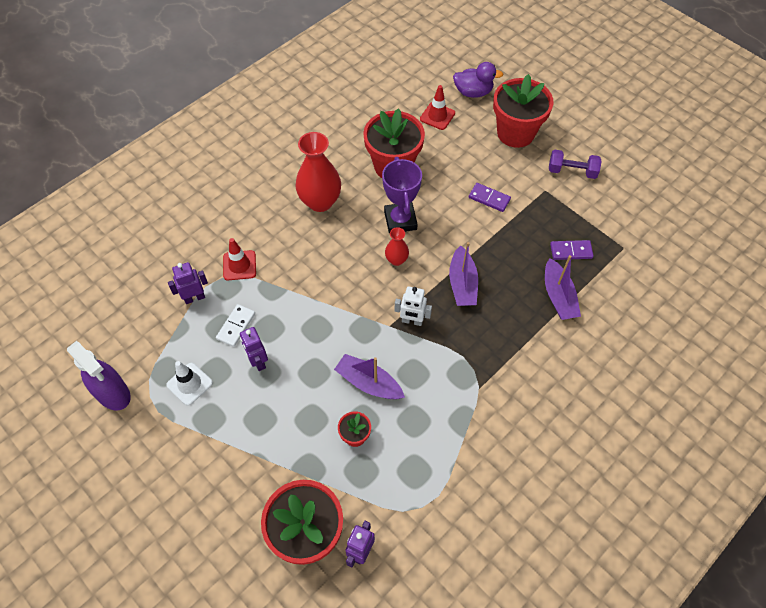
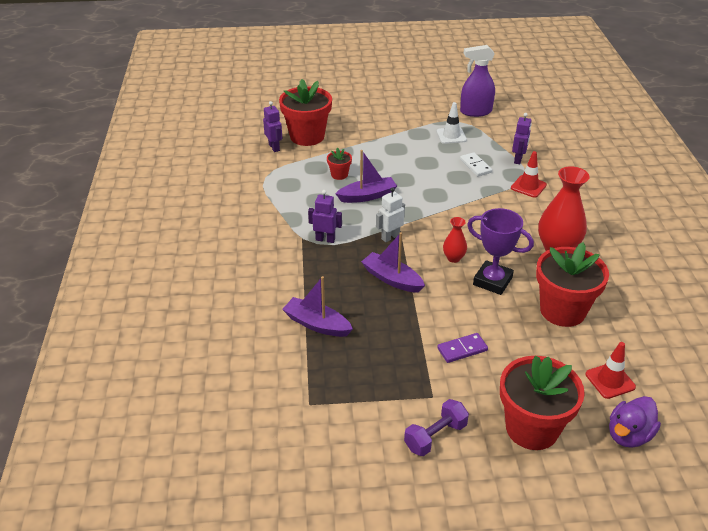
camera: 130 degrees right, 20 degrees down
purple robot [240,327,268,371] -> purple robot moved to [308,190,342,243]
purple domino [550,240,594,260] -> none

